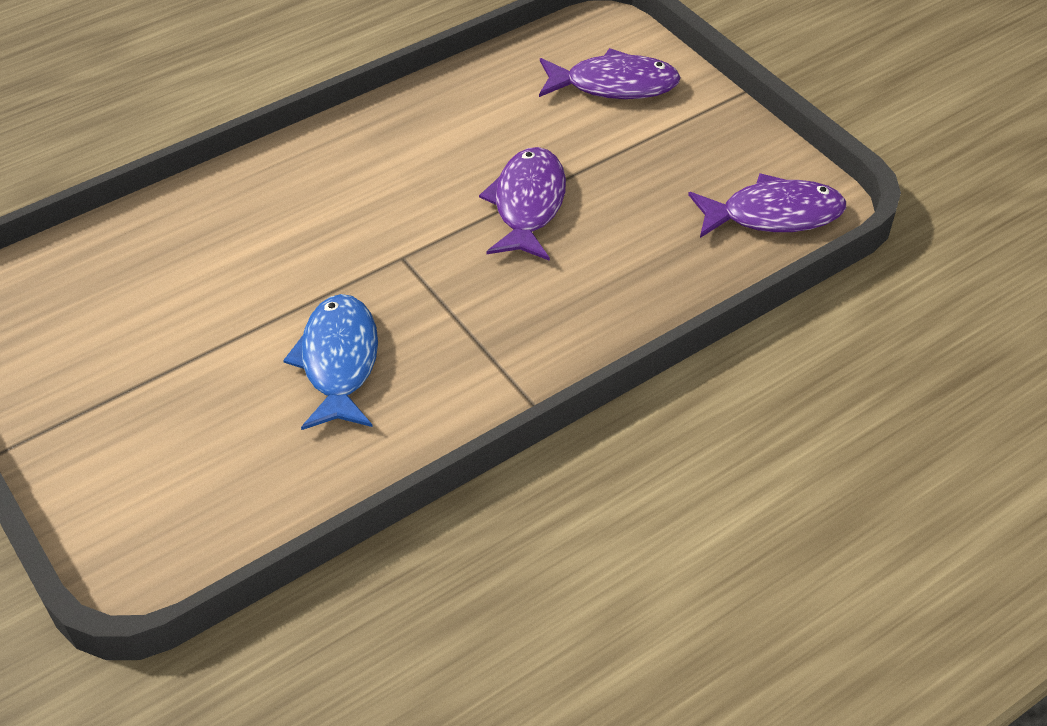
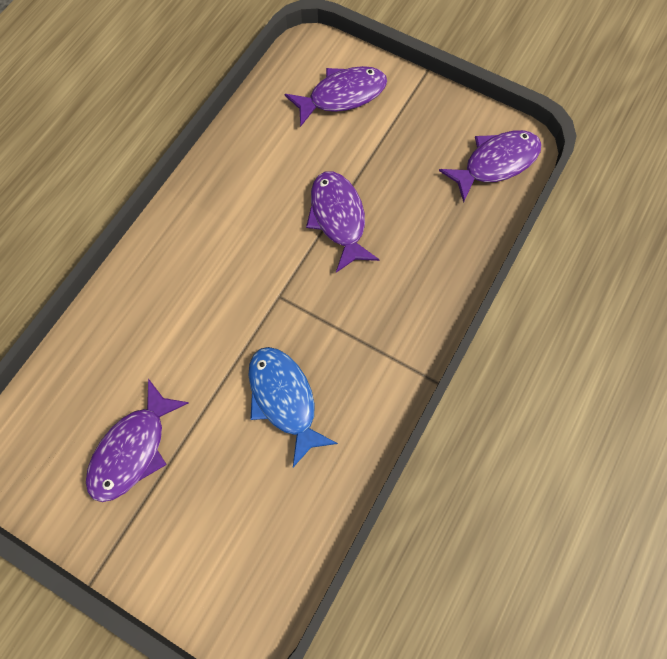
camera: 25 degrees left, 20 degrees up
none -> purple fish [86,379,189,502]

